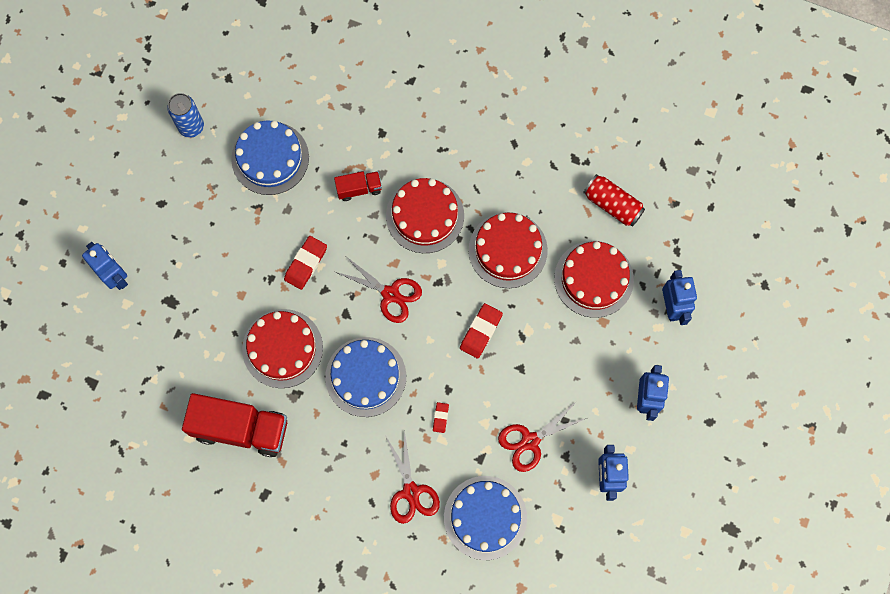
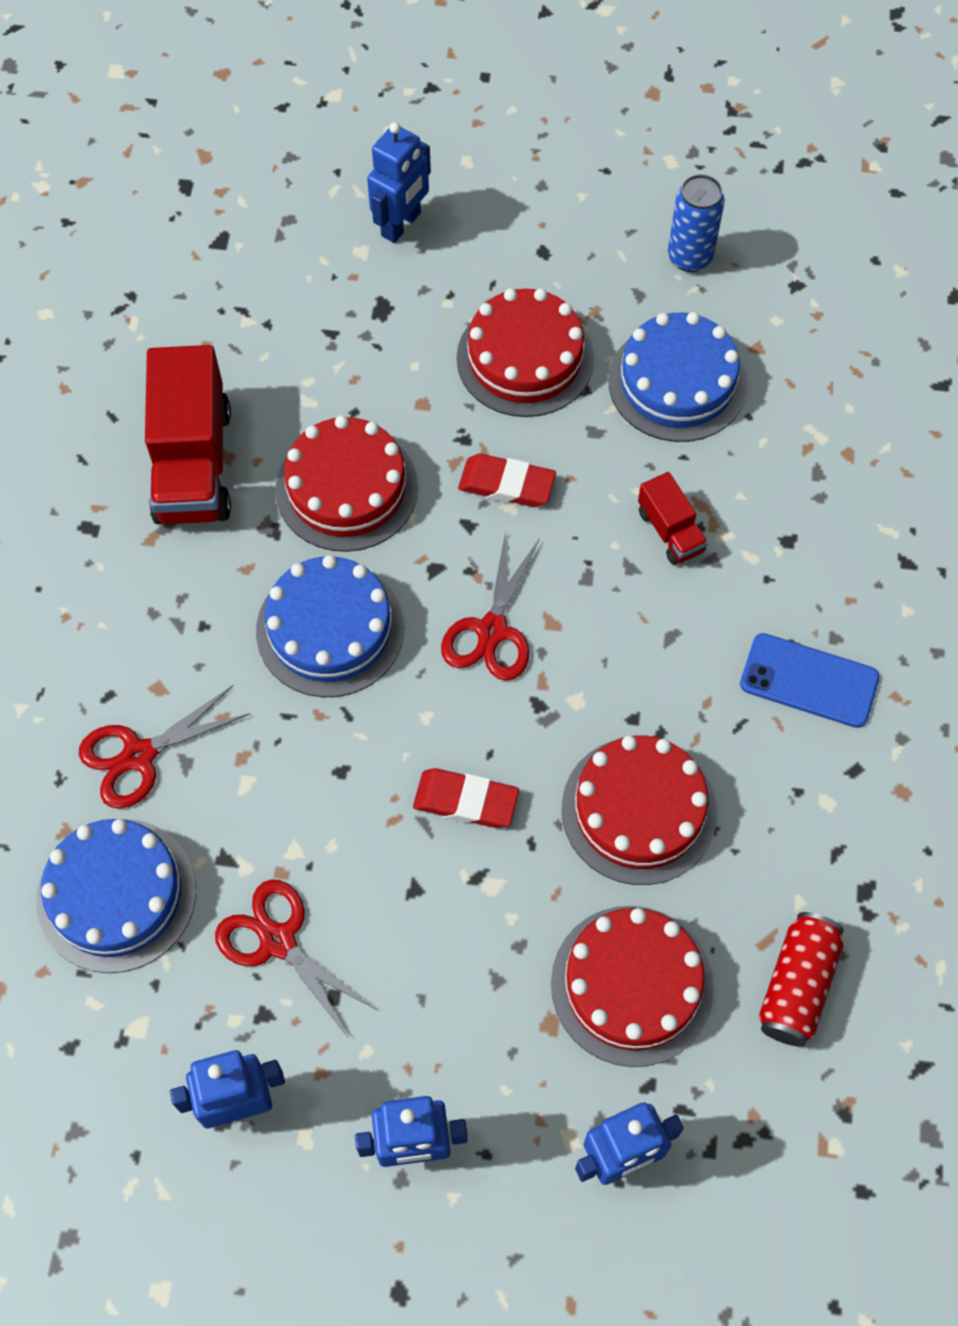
camera: 75 degrees right, 10 degrees down
red cake [386,178,464,253] -> red cake moved to [456,288,594,417]
red eraser [433,402,449,433] -> none
none -> blue phone [740,633,880,728]

